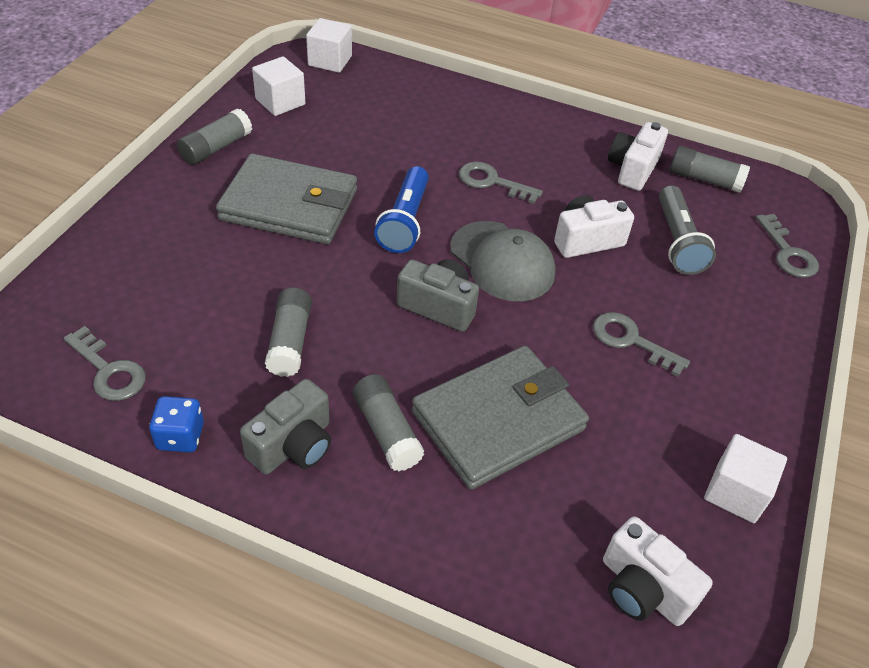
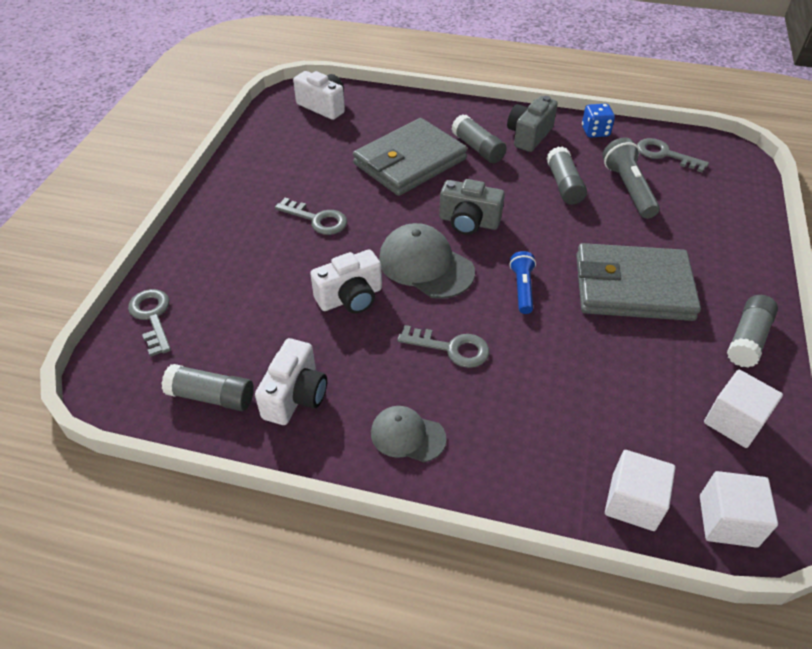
camera: 175 degrees right, 0 degrees up
blue flashlight [374,166,429,253] -> blue flashlight [510,251,536,314], size x0.64
grey flashlight [659,185,716,275] -> grey flashlight moved to [603,138,660,219]
white cube [704,434,787,523] -> white cube moved to [605,450,675,531]
none -> grey cap [371,406,447,462]

